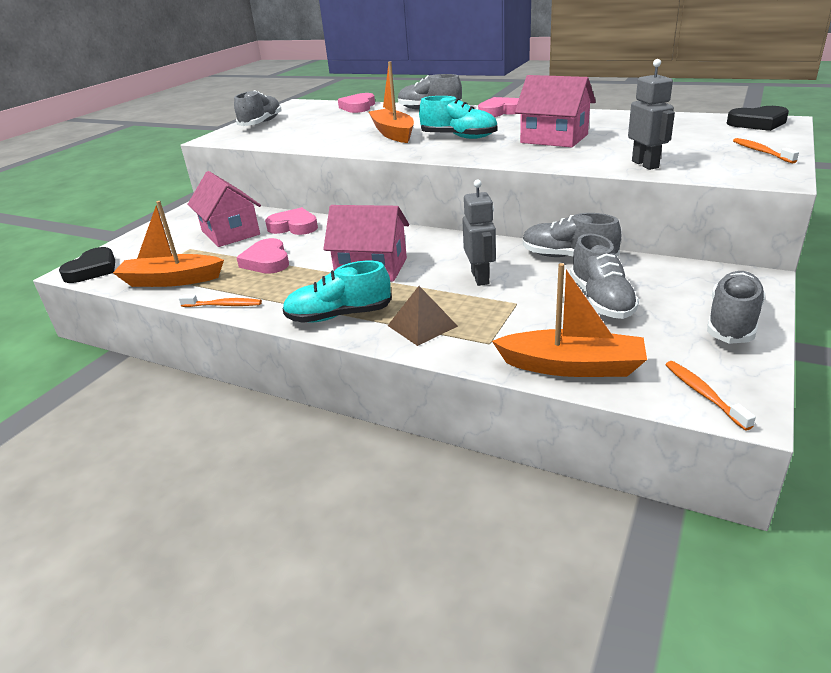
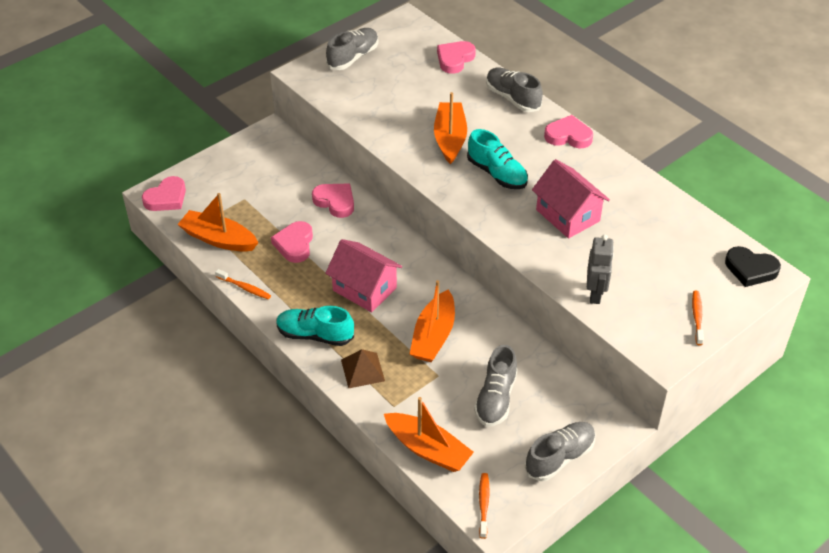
camera: 20 degrees right, 15 degrees up
black heart [59,247,115,283] -> pink heart [142,176,186,211]
pink house [187,171,261,247] -> none
grey robot [462,180,496,286] -> orange boat [410,280,455,362]
grey shoe [523,213,621,257] -> none

